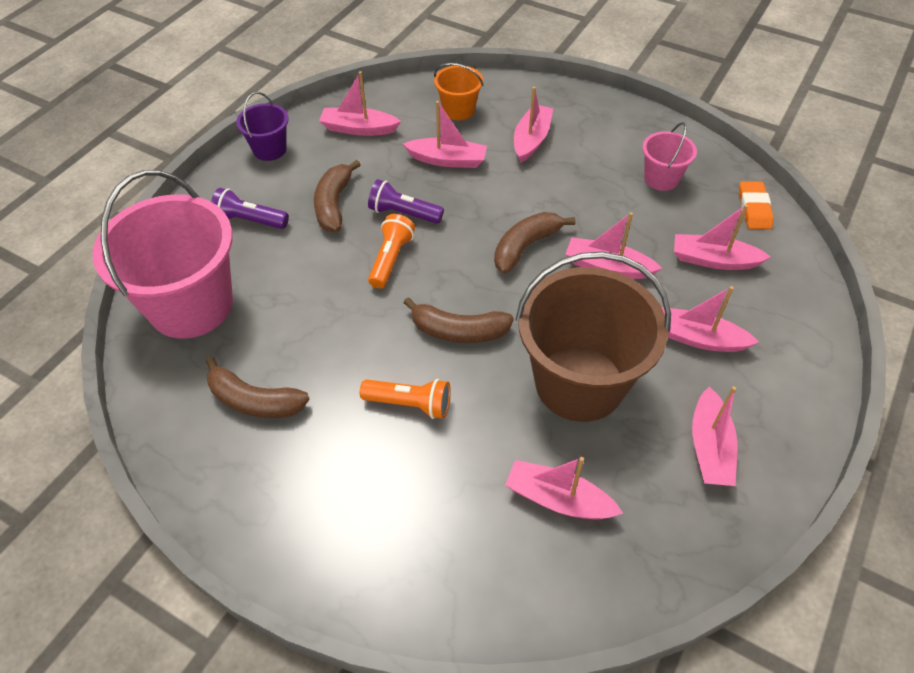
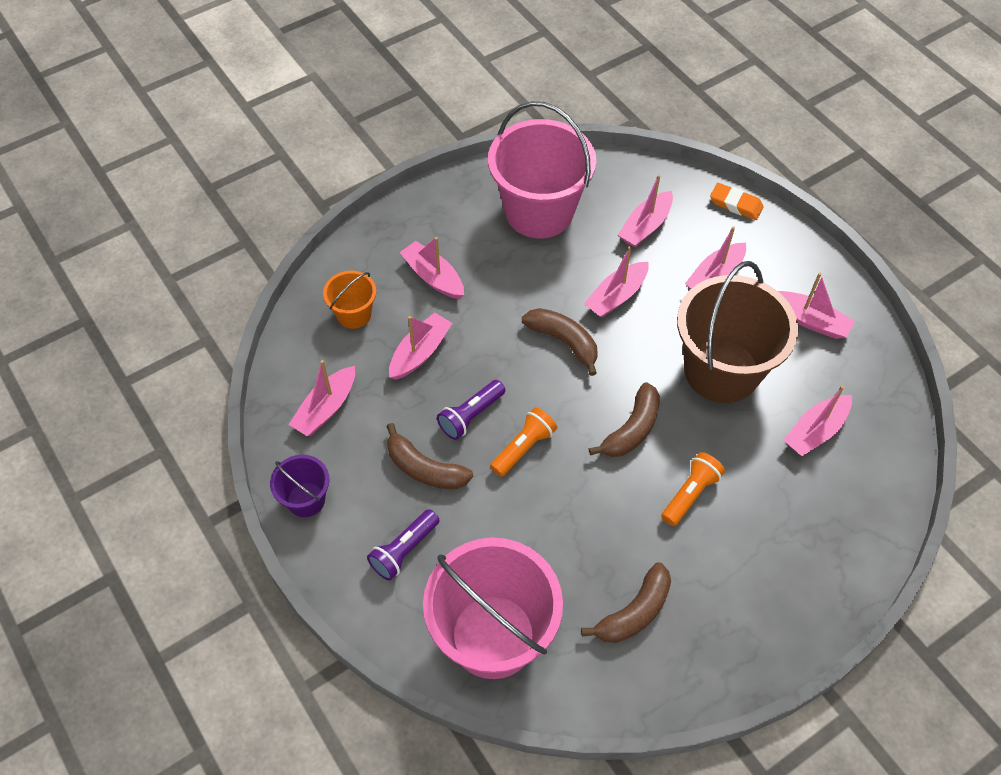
camera: 65 degrees left, 5 degrees up
orange flashlight [368,214,415,289] -> orange flashlight turned 90 degrees clockwise [490,407,557,477]
brown banana [494,212,576,274] -> brown banana turned 150 degrees clockwise [522,308,598,376]
pink bucket [642,122,697,191] -> pink bucket [488,101,596,238], size x2.11
orange eraser [739,181,774,229] -> orange eraser moved to [710,183,764,220]

